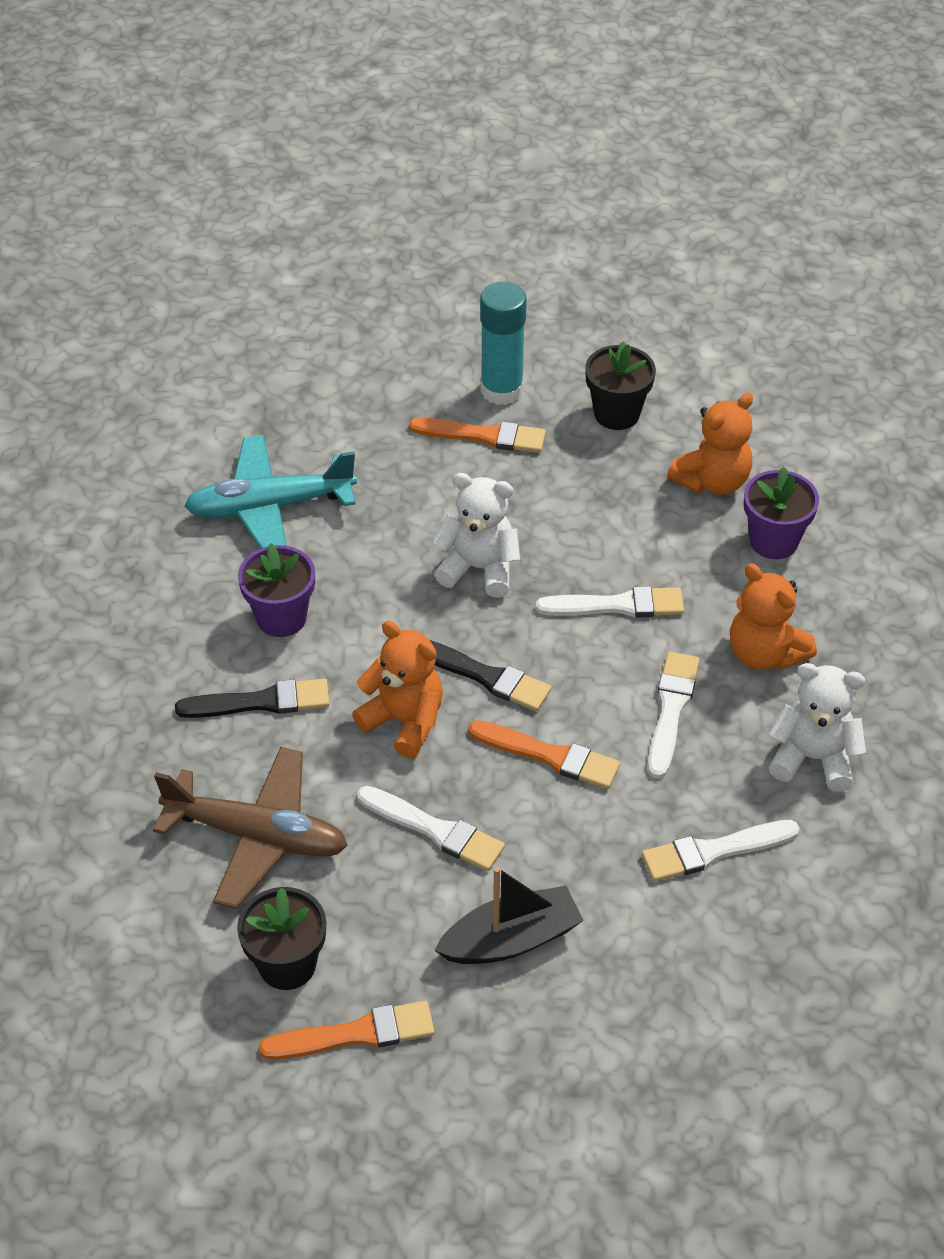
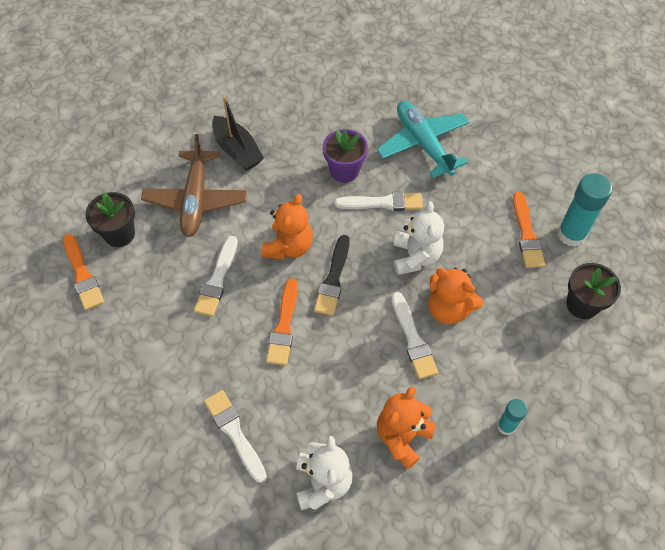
camera: 75 degrees right, 10 degrees up
black brush [175,679,330,718] -> none
black boat [434,867,584,964] -> black boat moved to [212,96,264,171]
white brush [648,652,699,779] -> white brush moved to [335,192,423,211]
orange teddy bear [667,393,753,495] -> orange teddy bear moved to [428,267,484,325]
purple flower pot [744,467,819,559] -> turquoise glue stick [497,399,528,435]

